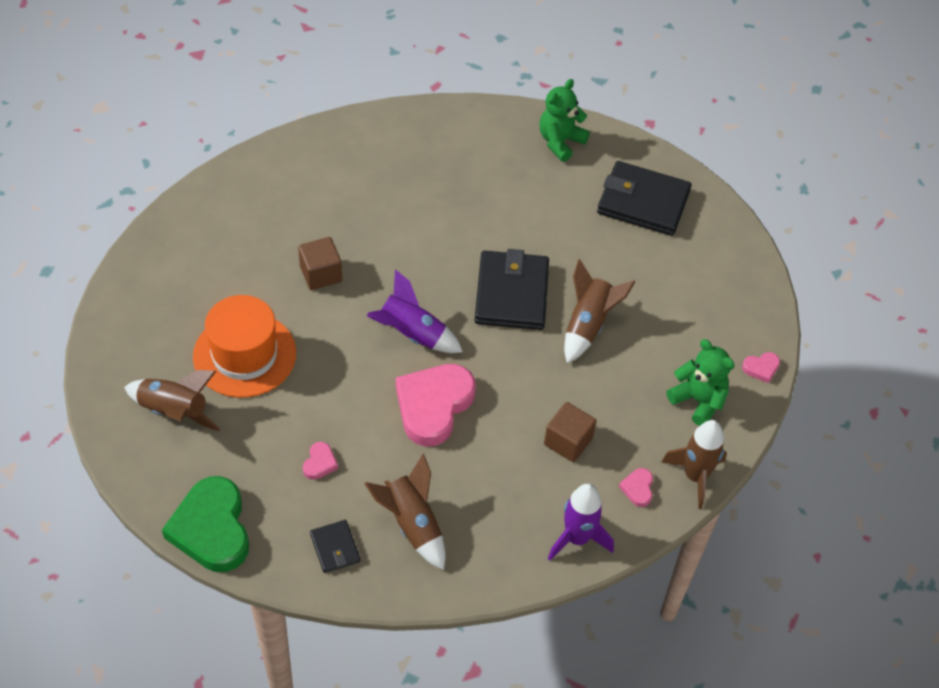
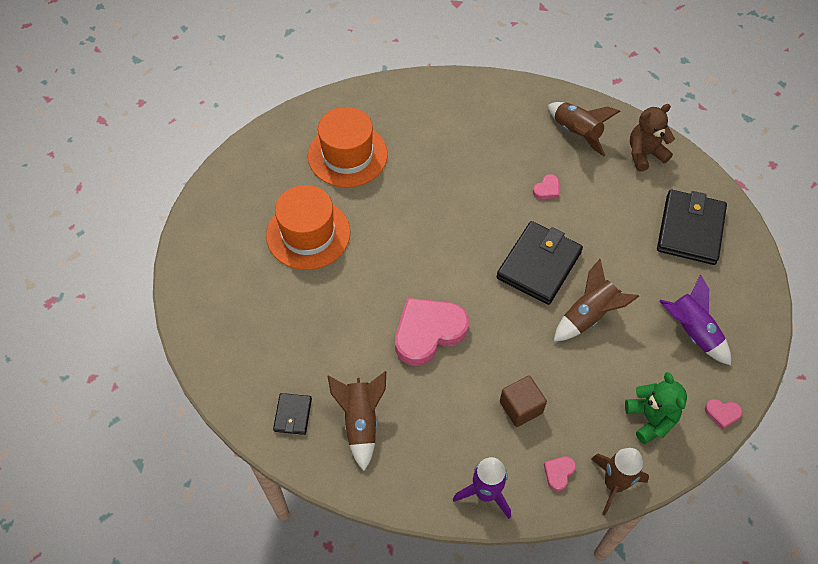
camera: 30 degrees right, 5 degrees up
brown rocket [124,370,220,431] -> brown rocket moved to [548,102,620,156]
green heart [162,476,249,572] -> none
brown cube [298,237,342,290] -> none
pink heart [303,442,338,480] -> pink heart moved to [533,174,559,199]
purple rocket [367,269,463,353] -> purple rocket moved to [659,274,731,365]
green teddy bear [539,79,590,162] -> brown teddy bear [630,104,675,172]
black wallet [597,161,692,236] -> black wallet turned 60 degrees clockwise [657,190,727,265]
none -> orange hat [308,107,388,188]

